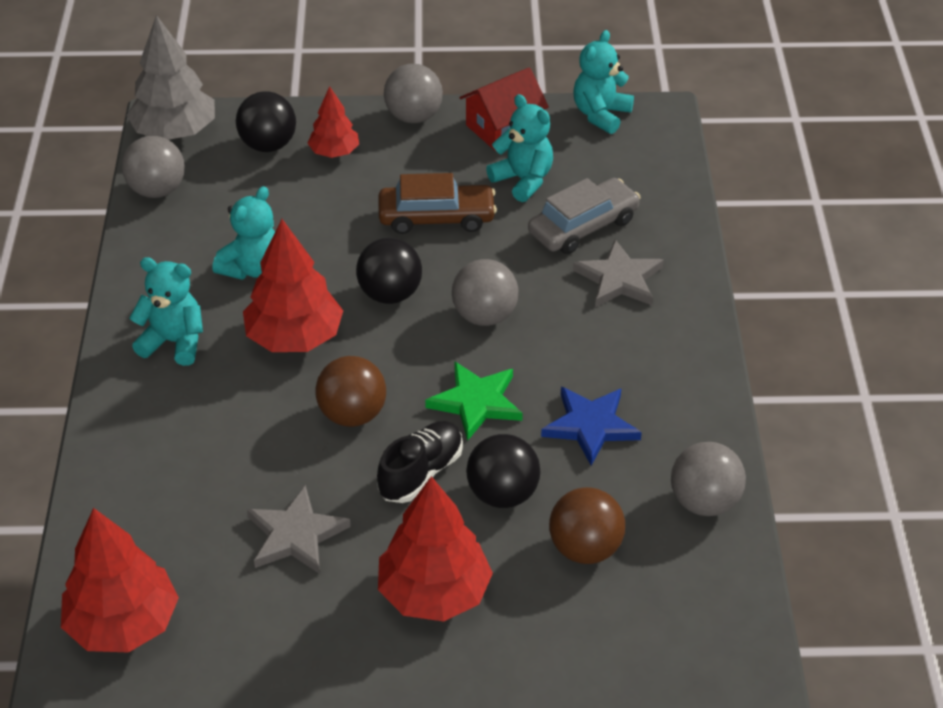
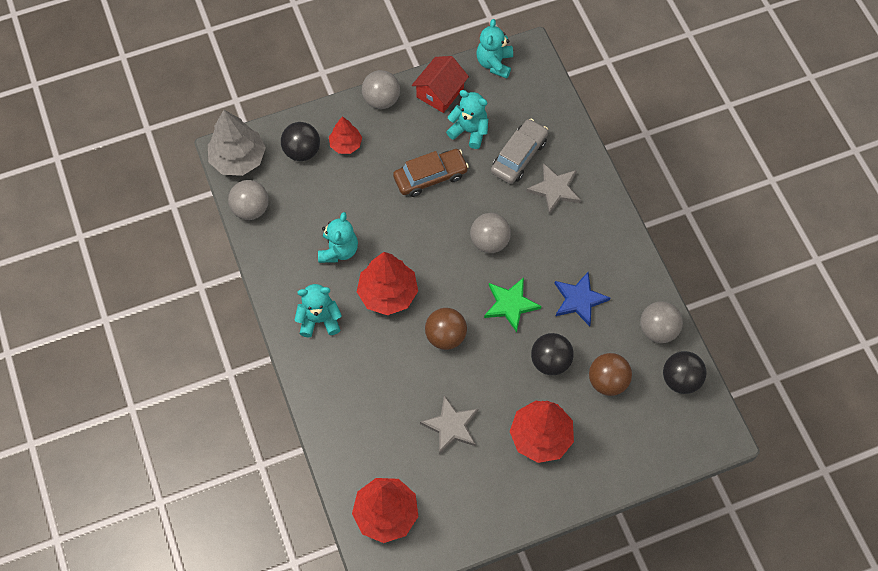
camera: 20 degrees left, 20 degrees up
black ball [356,238,422,304] -> black ball moved to [663,351,706,394]
black shoe [377,421,463,503] -> none

